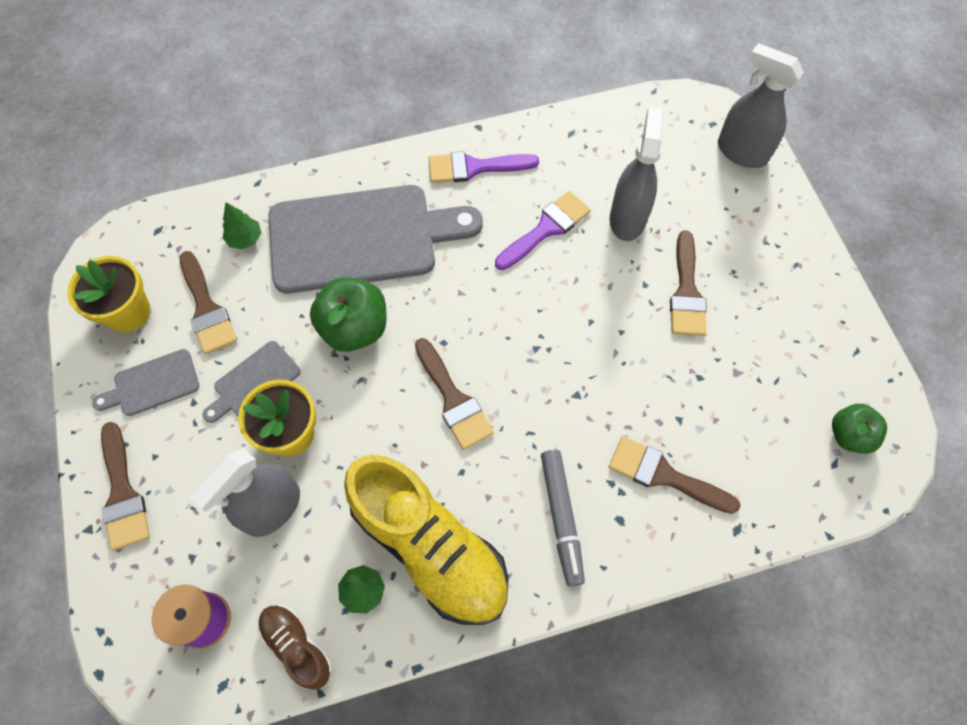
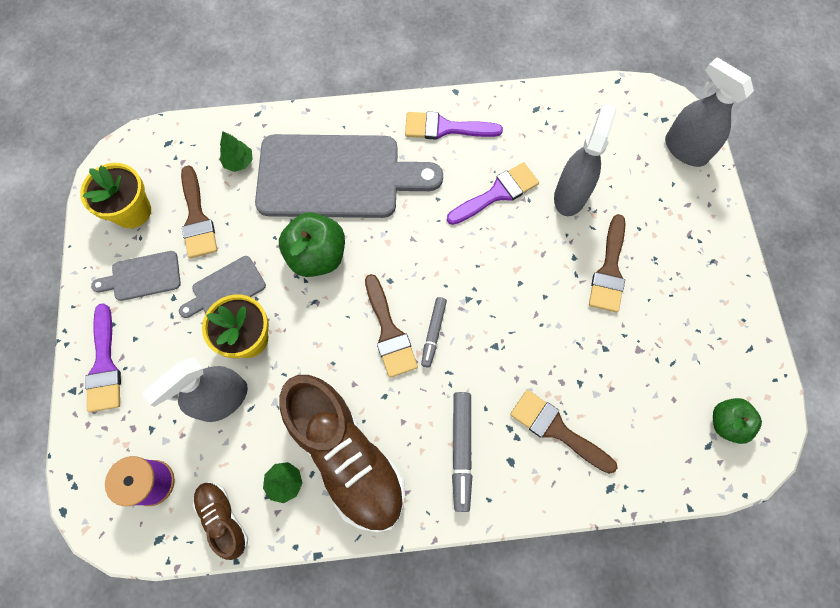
camera: 10 degrees right, 5 degrees up
brown brush [101,422,150,551] -> purple brush [85,303,121,412]
yellow shoe [344,455,509,625] -> brown shoe [279,375,405,532]
none -> grey marker [421,297,447,367]

